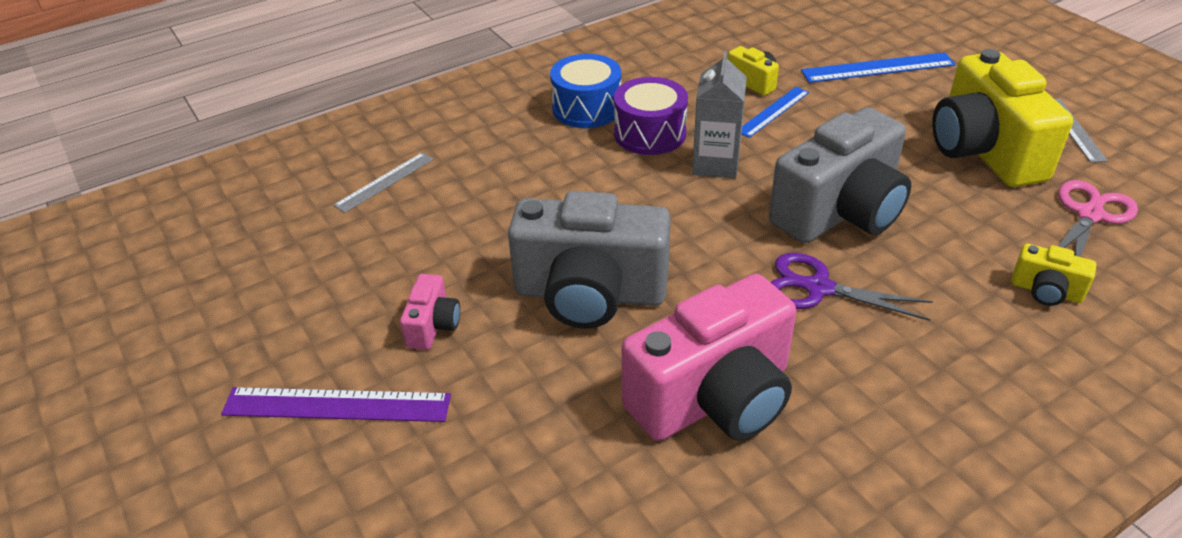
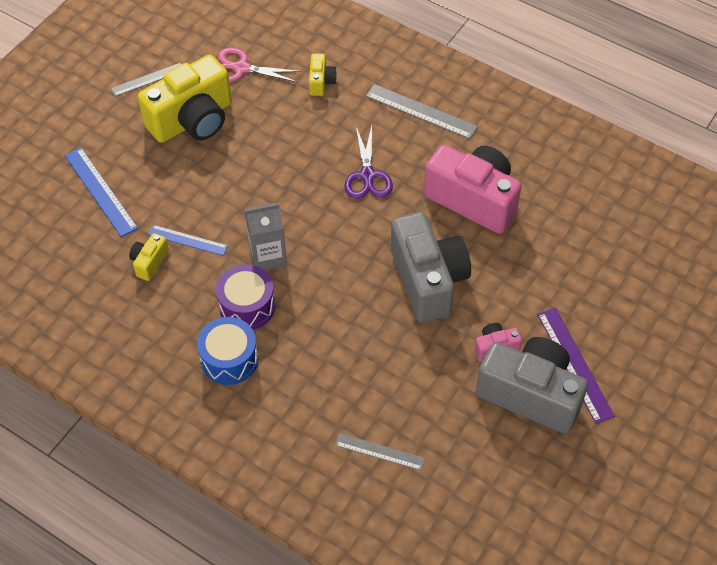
camera: 115 degrees left, 15 degrees up
grey camera [769,107,911,243] -> grey camera moved to [476,337,588,434]
none -> grey ruler [366,84,478,139]

